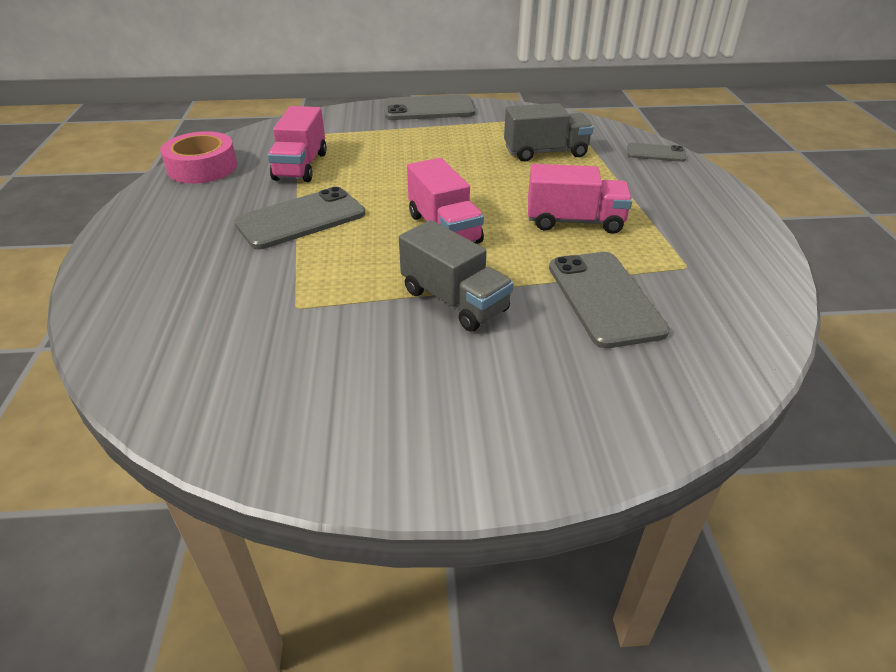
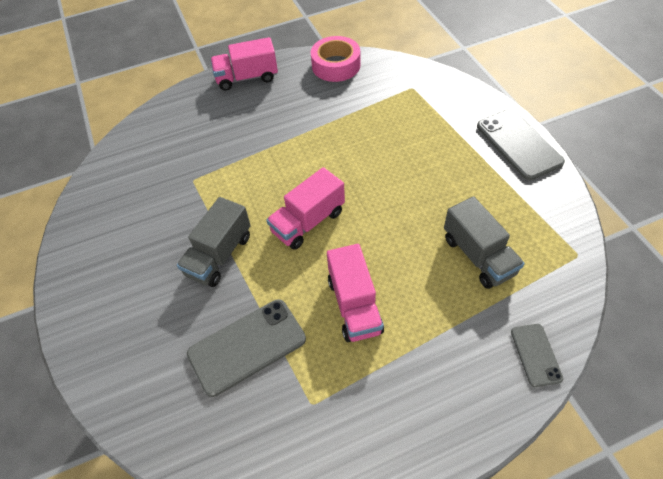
camera: 75 degrees right, 15 degrees up
grey phone [234,187,365,249] -> none
pink truck [268,106,327,182] -> pink truck moved to [211,37,278,91]

